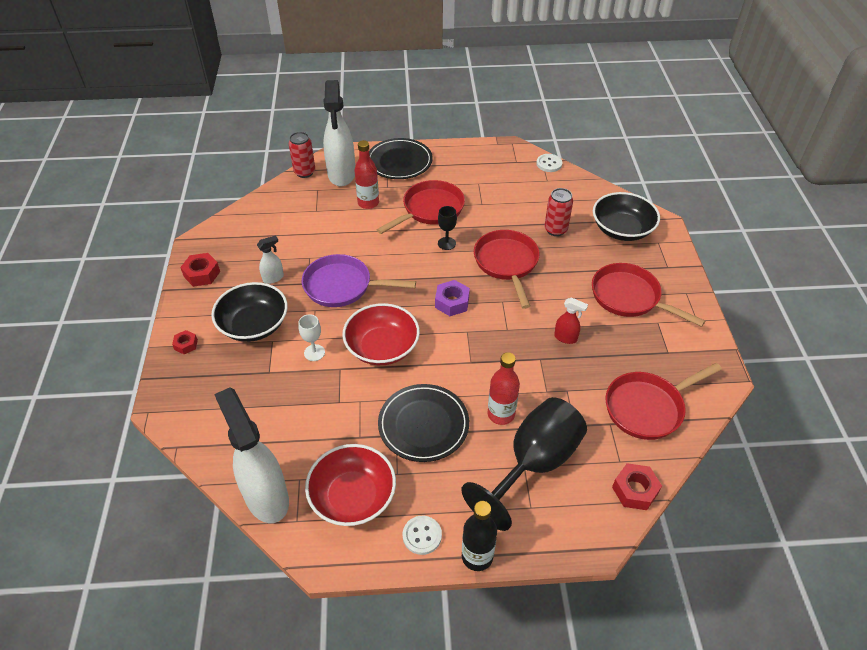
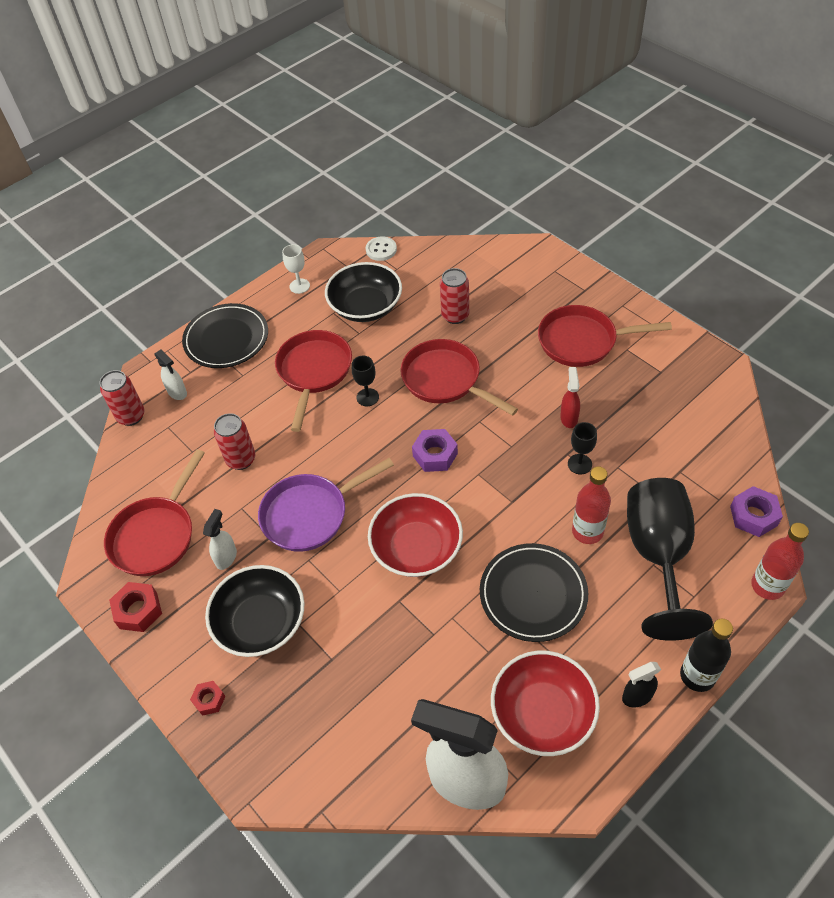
camera: 35 degrees left, 5 degrees up
white goblet [298,314,325,361] -> white goblet moved to [282,244,310,294]
white spray bottle [323,80,355,186] -> white spray bottle [154,349,187,400], size x0.44
red bottle [354,140,379,209] -> red bottle moved to [751,523,809,600]
white button [403,516,442,555] -> black spray bottle [622,662,661,707]
red spray bottle [554,298,588,344] -> red spray bottle turned 75 degrees counterclockwise [560,367,580,428]
black bowl [593,192,660,241] -> black bowl moved to [325,262,402,322]
red pan [606,363,722,440] -> red pan moved to [104,449,205,576]
red nut [612,463,662,510] -> purple nut [730,486,783,537]
none -> red can [214,413,255,470]
none -> black goblet [568,422,597,474]

